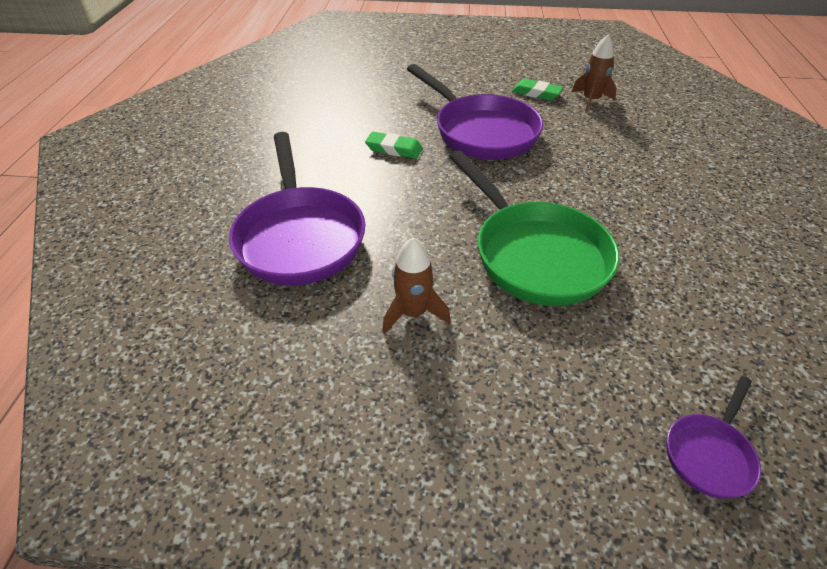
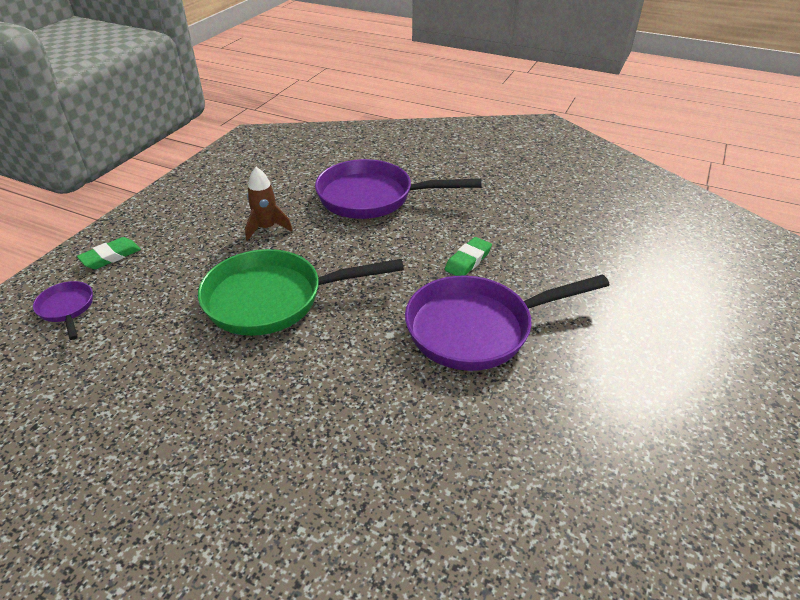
camera: 110 degrees right, 5 degrees down
green eraser [512,78,563,101] -> green eraser moved to [77,237,141,269]
brown rocket [572,34,617,113] -> none

